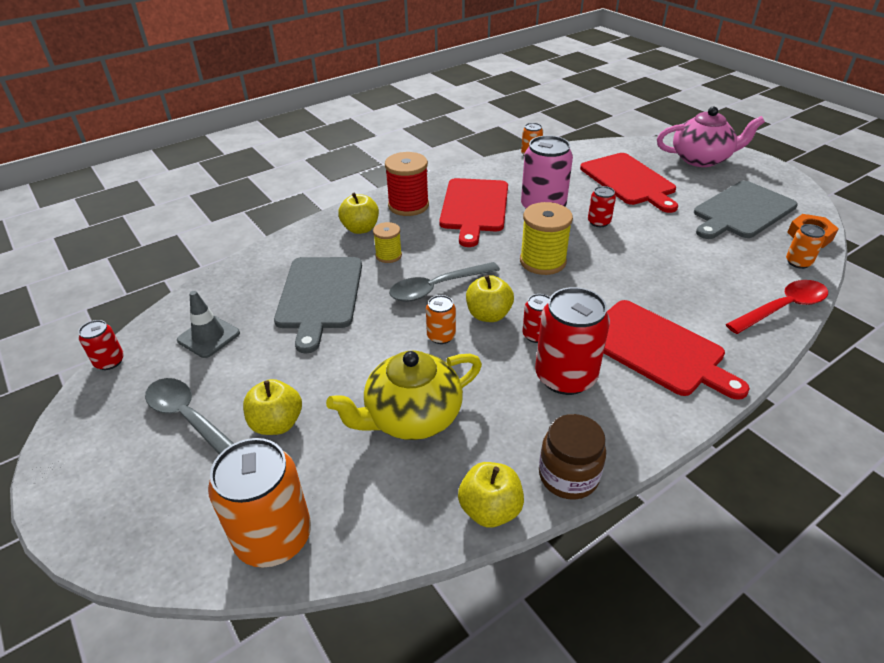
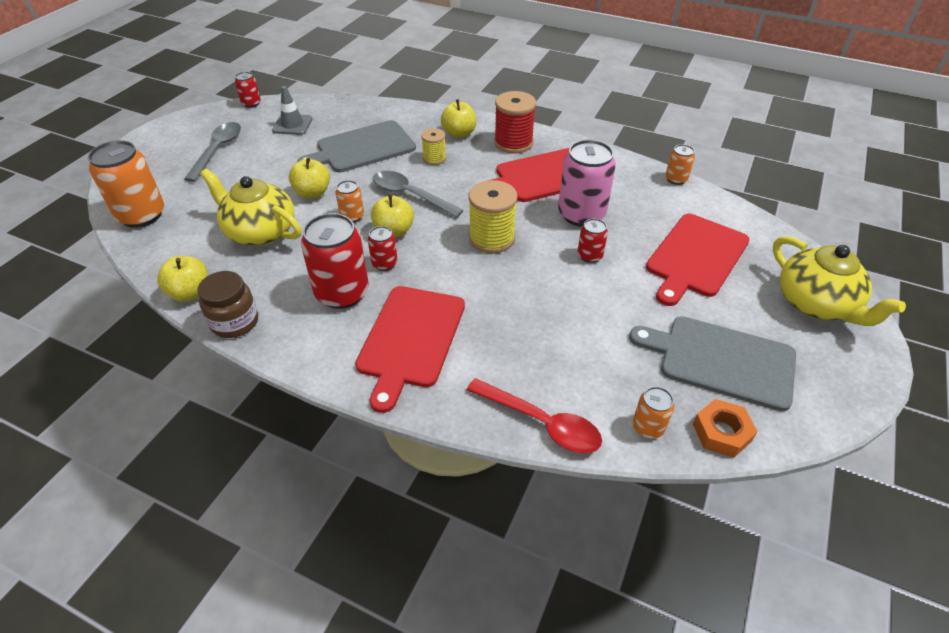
camera: 60 degrees right, 5 degrees up
yellow apple [243,379,302,435] -> yellow apple moved to [289,157,330,199]
pink teapot [657,106,765,167] -> yellow teapot [773,236,906,326]

